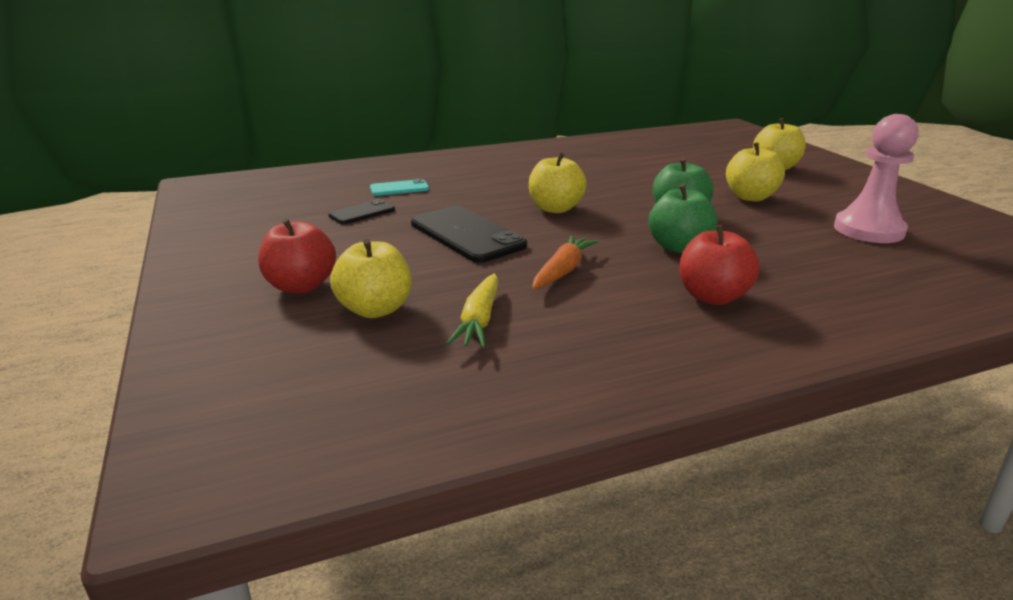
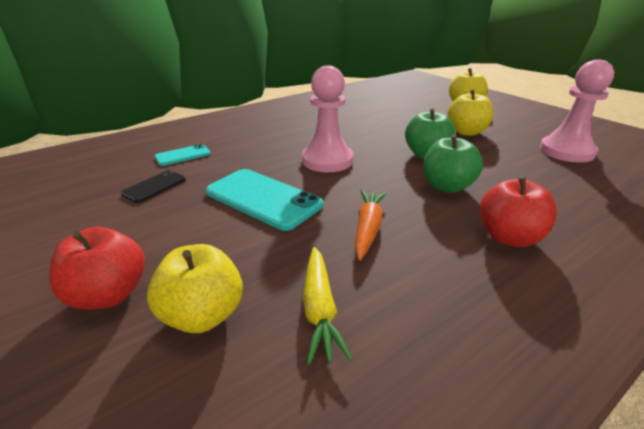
camera: 15 degrees left, 5 degrees up
black phone [411,206,527,263] -> turquoise phone [206,169,323,231]
yellow apple [529,152,587,213] -> pink pawn [302,66,354,172]

